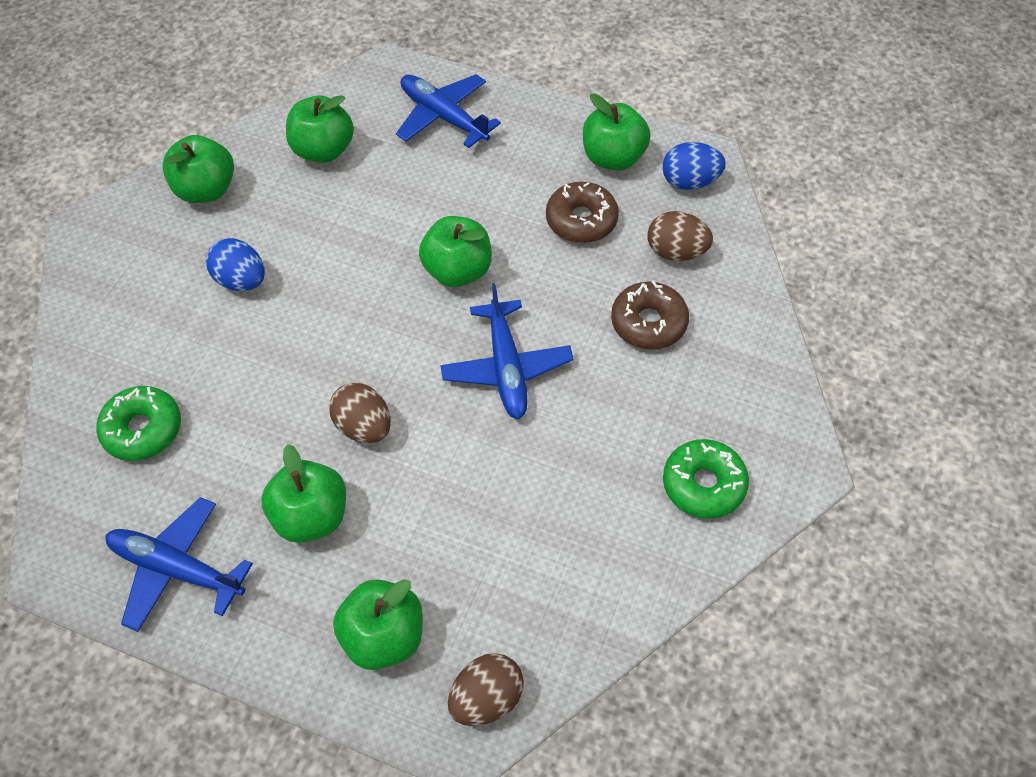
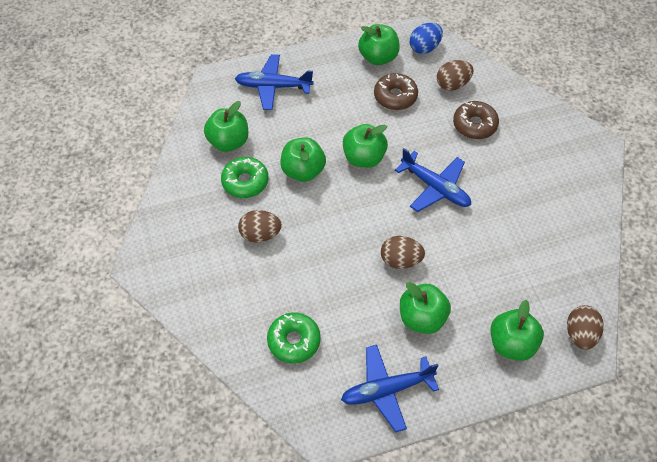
camera: 40 degrees left, 0 degrees up
green apple [162,135,234,203] -> green apple moved to [280,137,326,182]
blue egg [206,238,265,291] -> brown egg [238,210,282,243]
green donut [663,439,749,519] -> green donut moved to [221,157,268,198]

